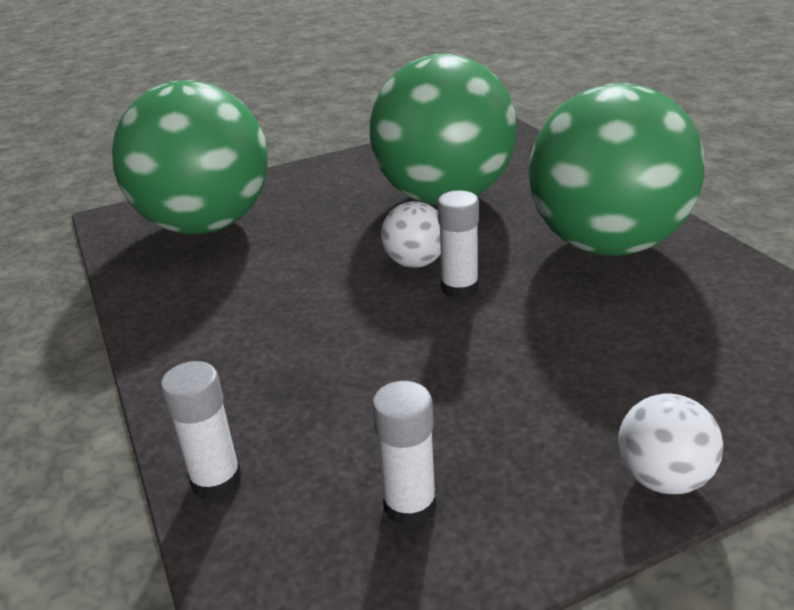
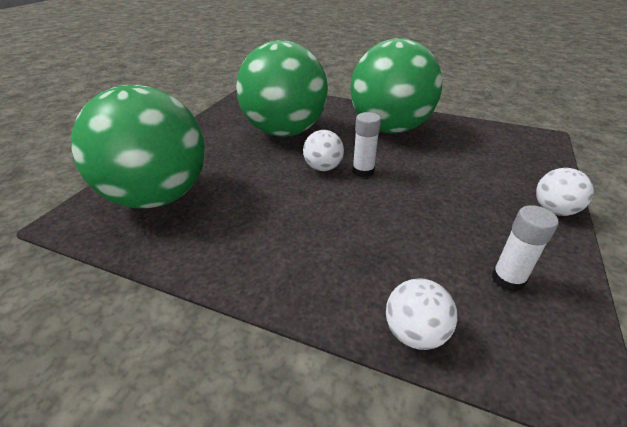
camera: 45 degrees left, 5 degrees up
white glue stick [161,361,242,500] -> white ball [386,278,457,350]

